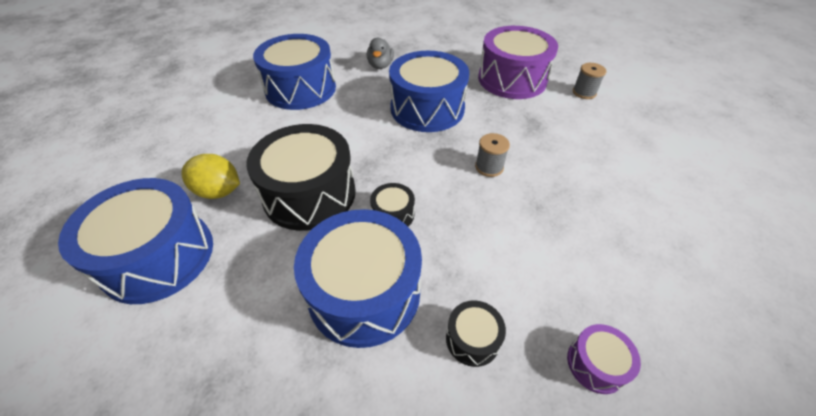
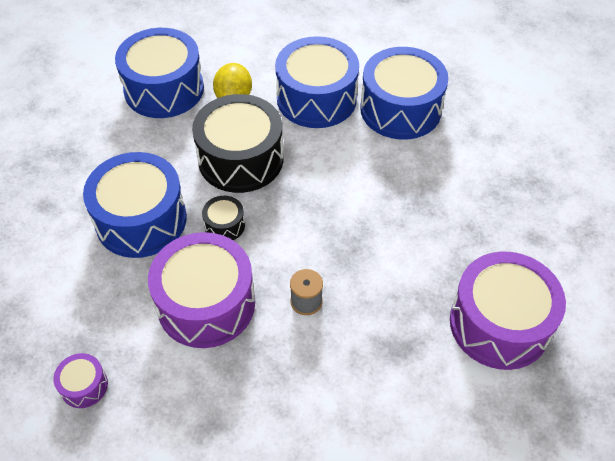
camera: 80 degrees right, 5 degrees up
grey duck [367,38,394,69] -> none
blue drum [389,51,469,132] -> blue drum moved to [275,36,359,128]
black drum [446,300,506,367] -> none
grey spool [573,63,606,99] -> none
none -> purple drum [148,232,255,348]

